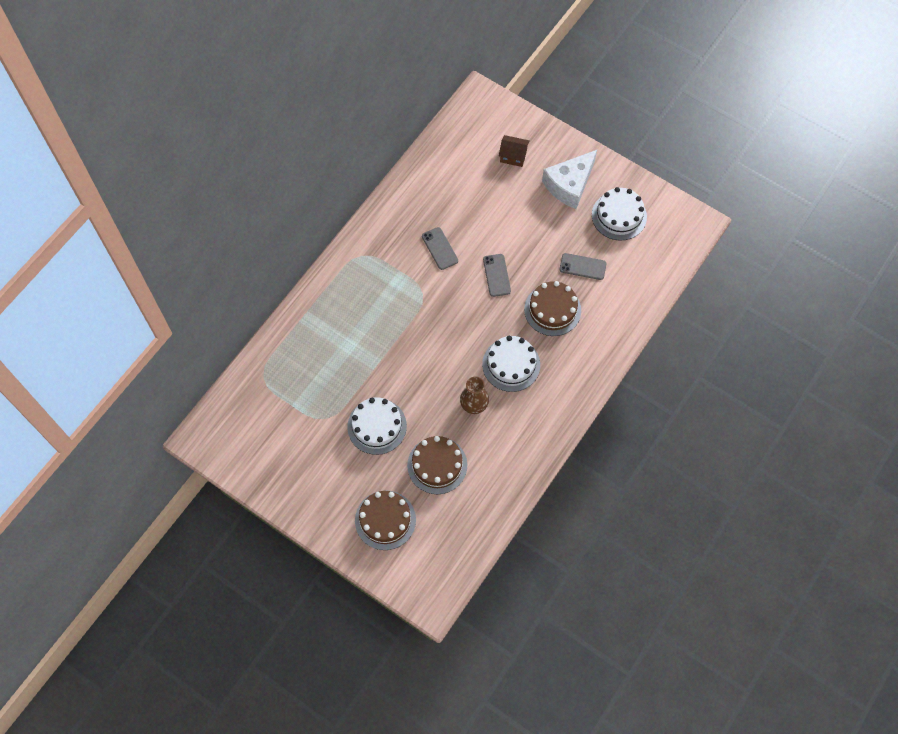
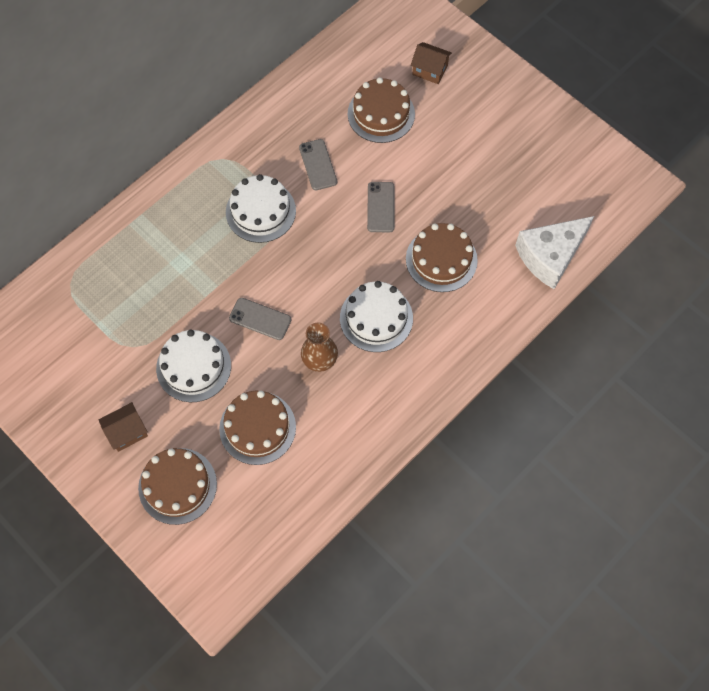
camera: 10 degrees right, 0 degrees up
white cheese [542,150,597,209] -> white cheese moved to [515,216,594,289]
grey phone [559,253,607,280] -> grey phone moved to [229,298,291,340]
white cake [592,187,647,240] -> white cake moved to [226,174,296,243]
none -> brown house [99,402,148,452]
none -> brown cake [348,77,415,143]

